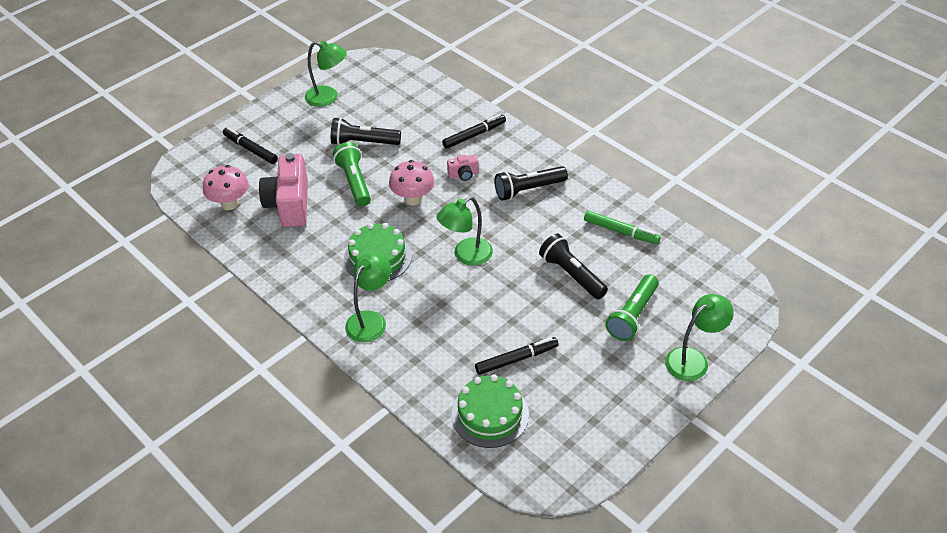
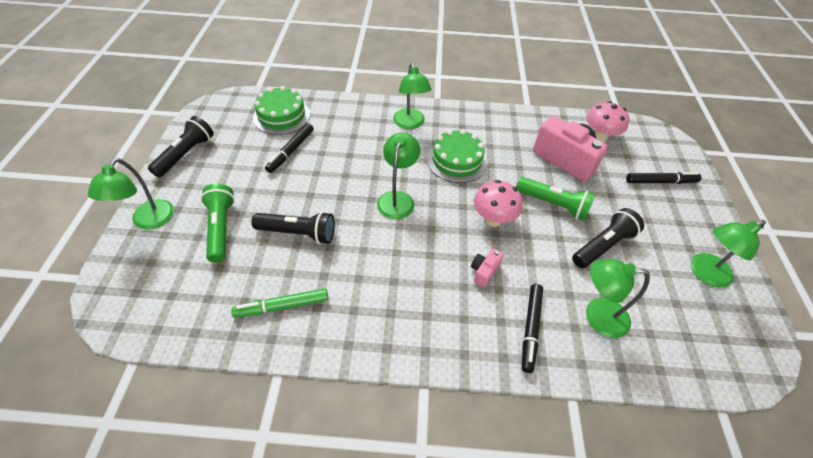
camera: 135 degrees right, 5 degrees up
black flashlight [494,166,568,201] -> black flashlight moved to [148,116,214,177]
none -> green lamp [586,259,650,338]

